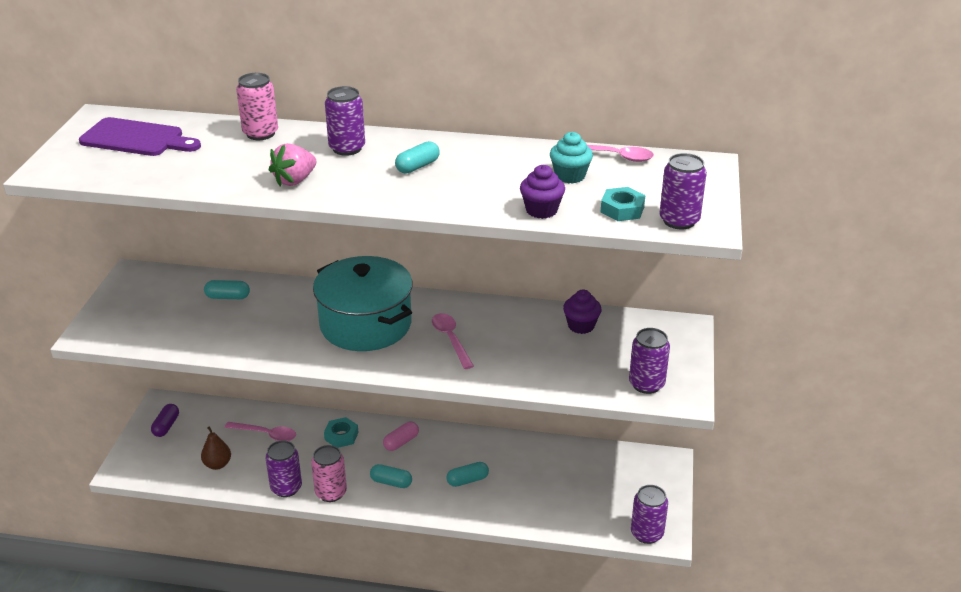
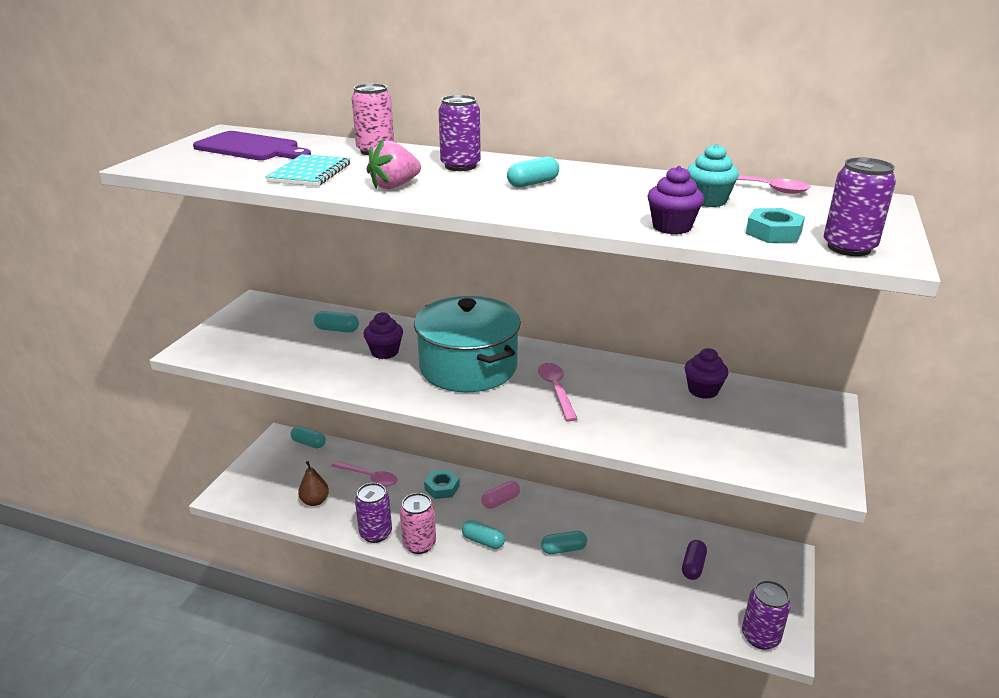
camera: 10 degrees right, 5 degrees down
purple capsule [151,404,179,437] -> purple capsule moved to [682,540,707,580]
purple can [629,328,670,394] -> none
none -> turquoise notebook [265,154,350,186]
none -> turquoise capsule [290,426,326,448]
none -> purple cupcake [363,312,403,359]

